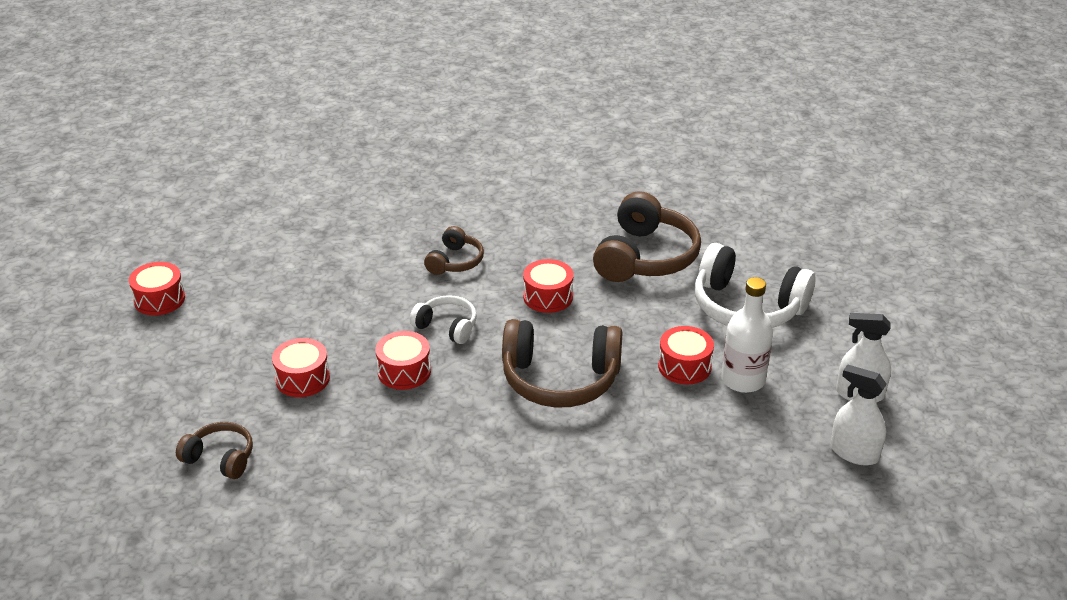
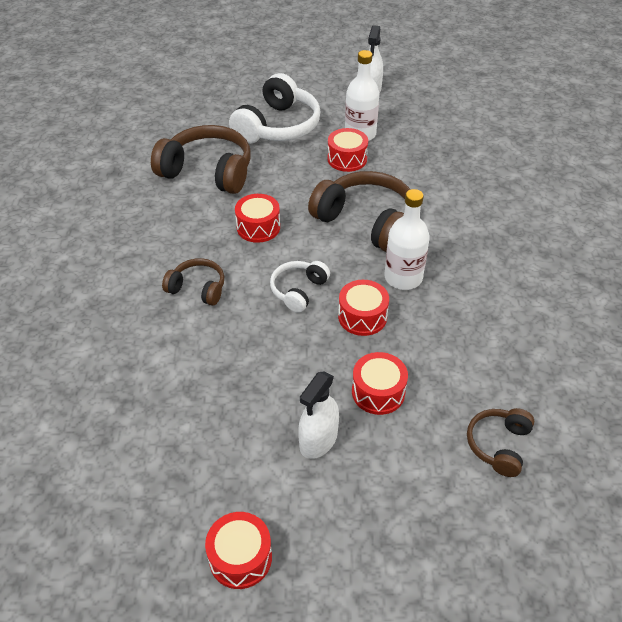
camera: 90 degrees left, 10 degrees up
brown headphones [502,319,622,407] -> brown headphones turned 60 degrees counterclockwise [308,171,410,252]
white spray bottle [831,364,887,465] -> white spray bottle moved to [298,371,339,459]
none -> white bottle [384,189,430,290]

